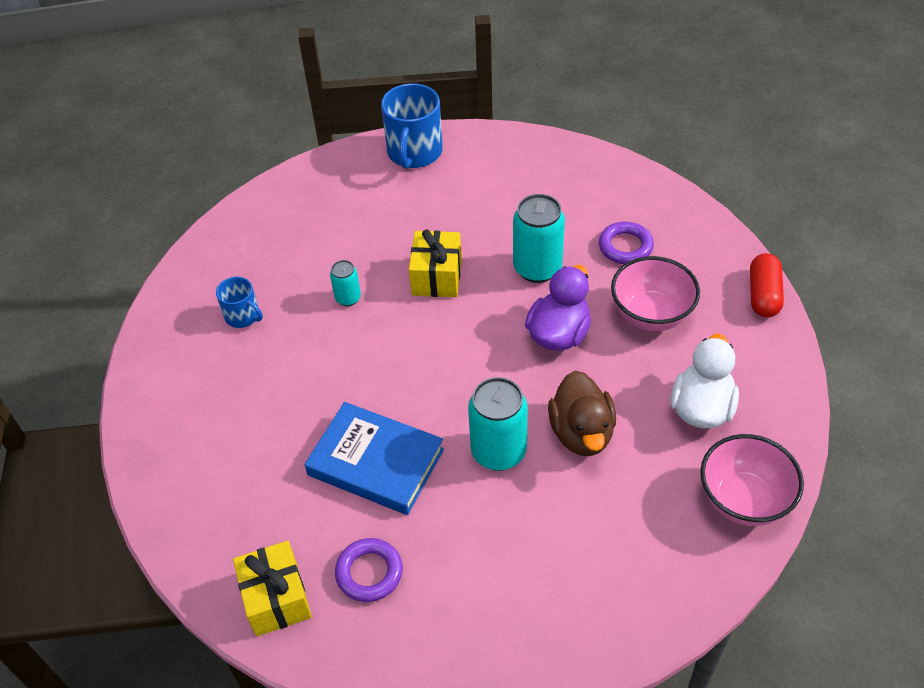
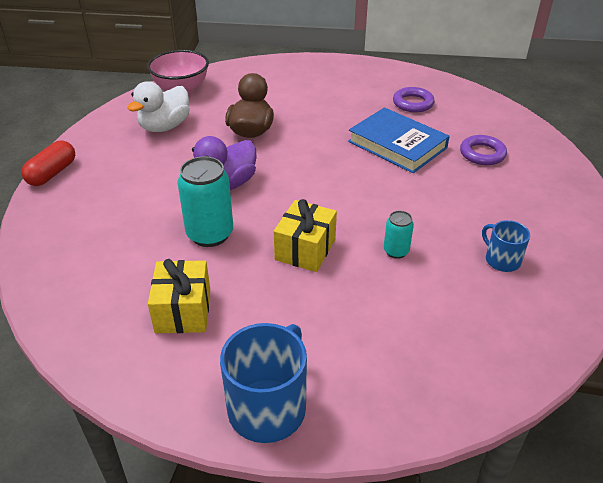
camera: 165 degrees left, 10 degrees down
yellow gift [233,541,312,636] -> yellow gift moved to [148,259,210,333]
turquoise can [468,377,528,471] -> none
purple ring [599,222,654,264] -> purple ring moved to [460,135,507,165]
pink bowl [611,256,700,331] -> none

